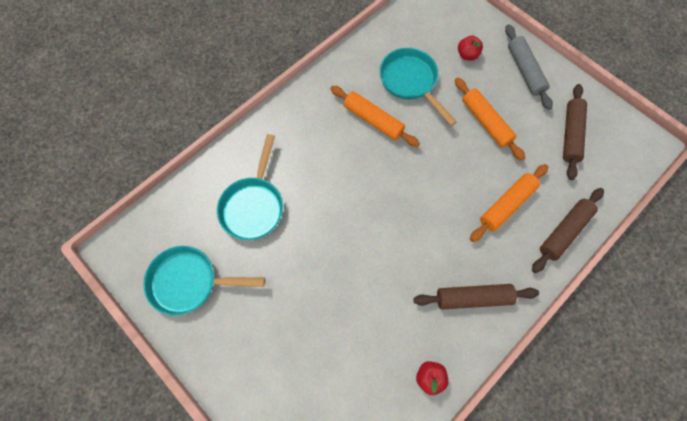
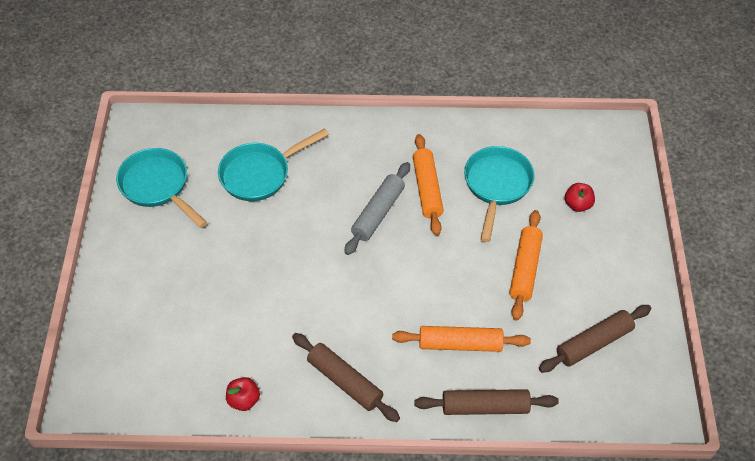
camera: 45 degrees right, 15 degrees down
grey rolling pin [505,24,553,110] -> grey rolling pin moved to [344,162,410,255]

